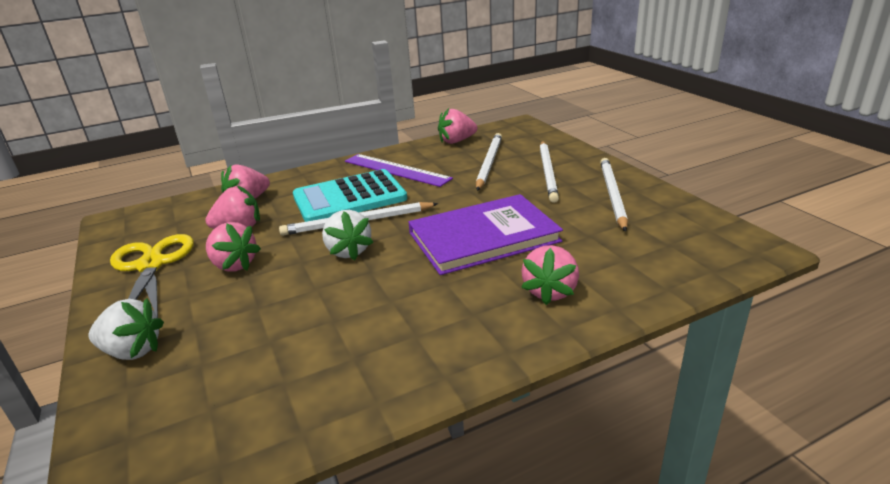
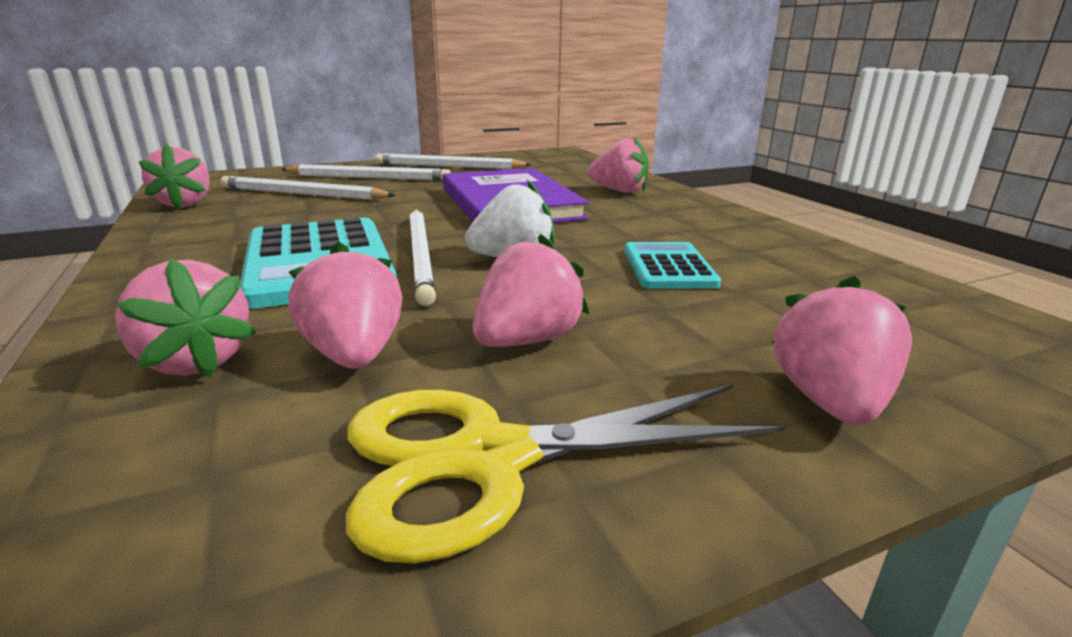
camera: 90 degrees left, 5 degrees down
white strawberry [88,298,164,360] -> pink strawberry [771,276,912,425]
purple ruler [345,154,453,187] -> none
none -> turquoise calculator [624,242,721,289]

